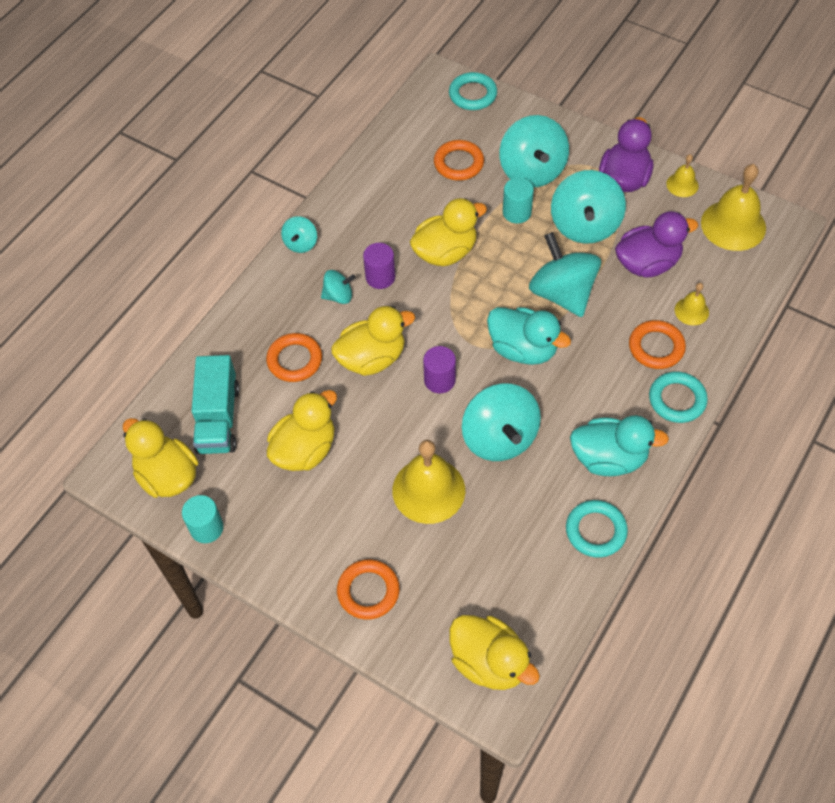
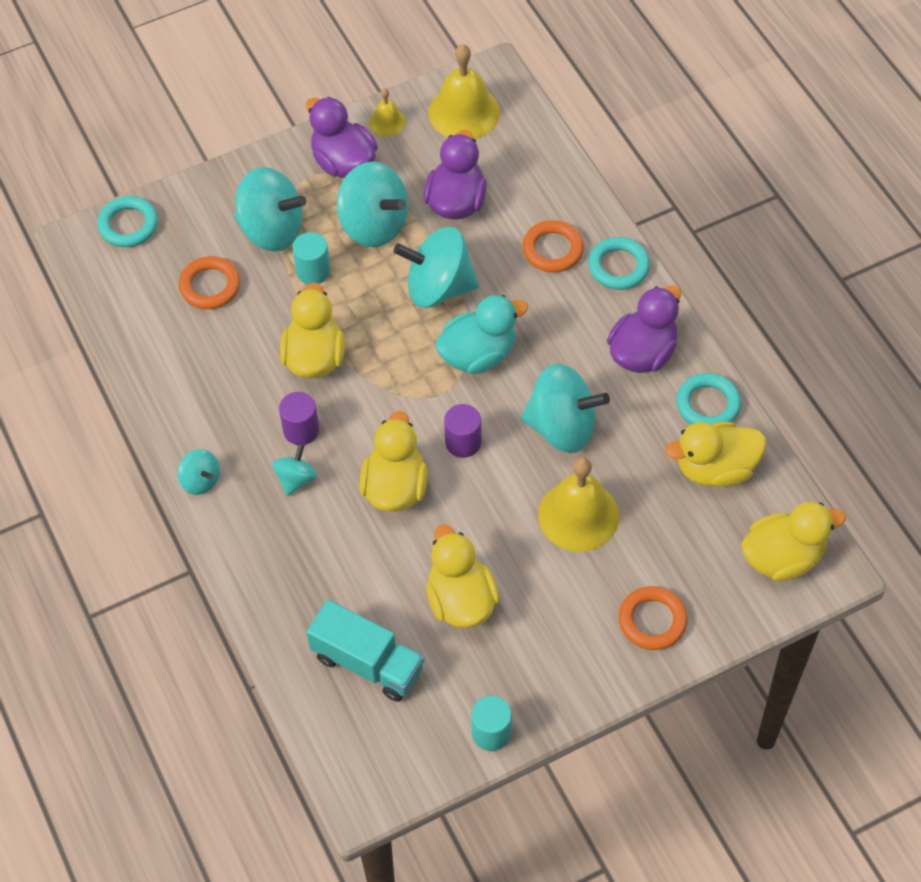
camera: 60 degrees left, 0 degrees up
yellow duck [123,418,198,498] -> yellow duck moved to [665,422,766,487]
orange ring [266,333,322,382] -> none
turquoise duck [570,415,669,476] -> purple duck [607,285,681,373]
yellow bell [675,283,709,325] -> none

